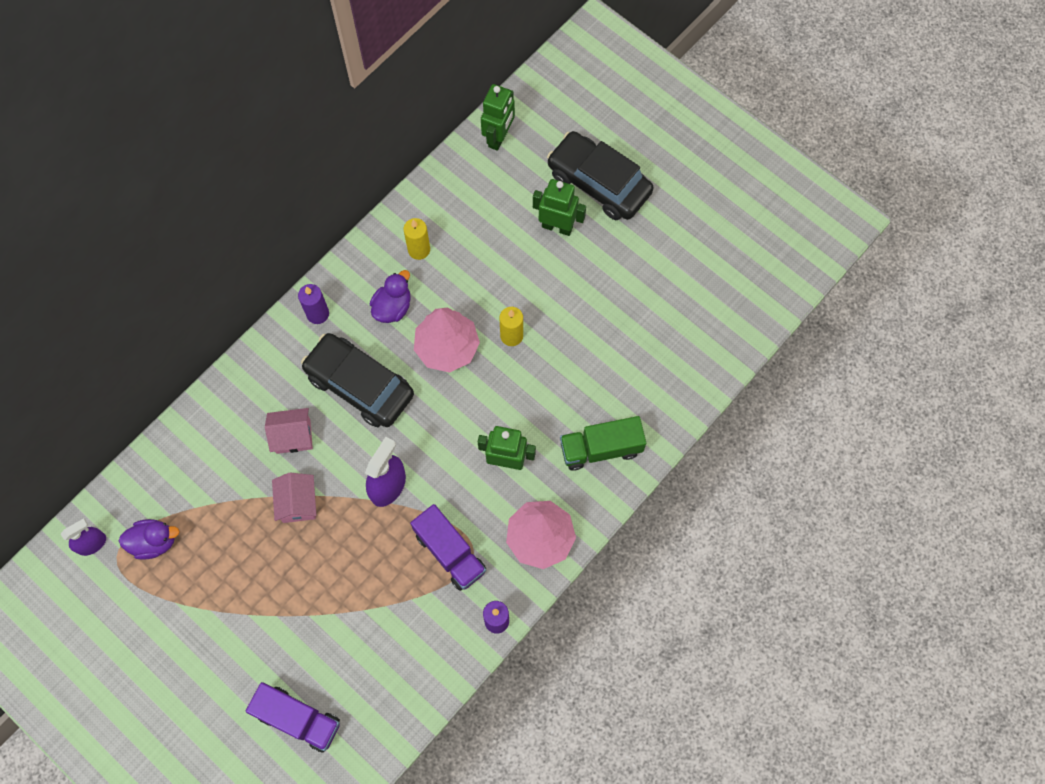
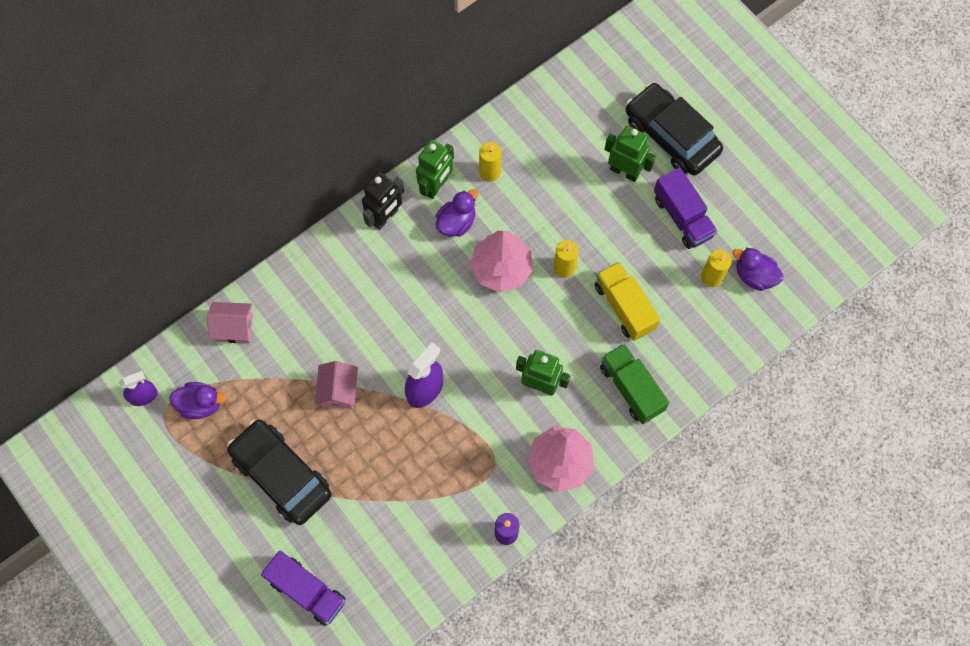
camera: 10 degrees right, 0 degrees up
pink house [265,408,313,454] -> pink house moved to [207,302,253,343]
purple candle [298,284,329,324] -> black robot [362,172,404,230]
black car [301,333,414,427] -> black car moved to [227,419,332,525]
purple truck [410,504,486,591] -> purple truck moved to [654,167,717,249]
green robot [481,84,515,151] -> green robot moved to [416,140,454,199]
green truck [560,416,646,471] -> green truck turned 60 degrees clockwise [600,343,669,424]
none -> yellow truck [595,262,660,341]
none -> yellow candle [701,250,732,287]
none -> purple duck [732,248,783,291]

